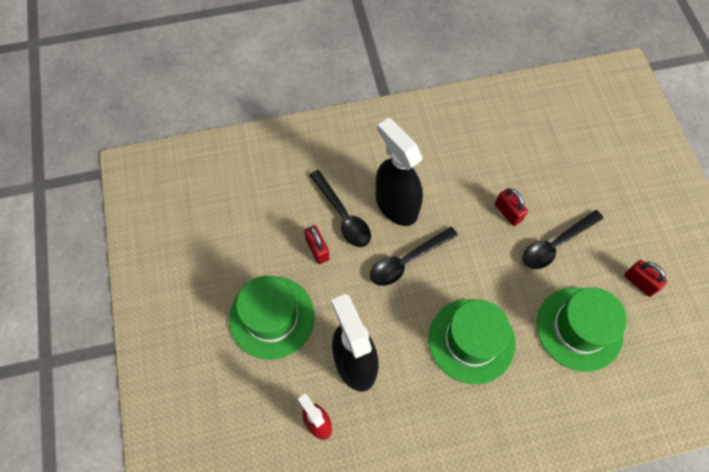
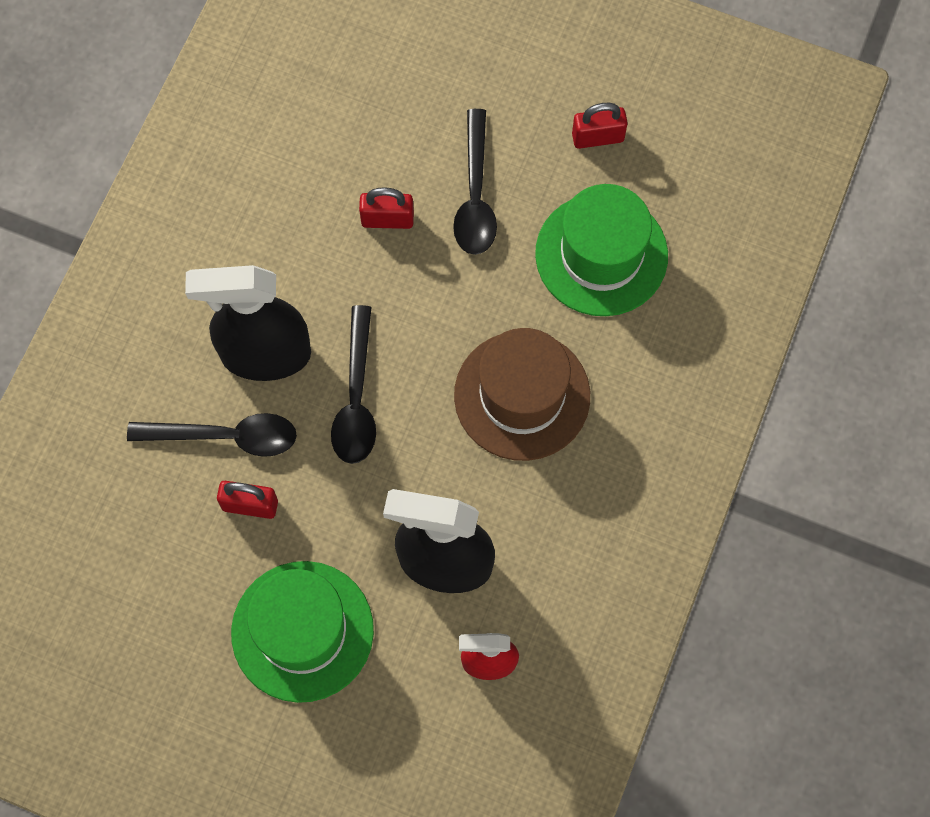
camera: 55 degrees left, 5 degrees up
green hat [429,299,516,384] -> brown hat [454,328,590,461]

